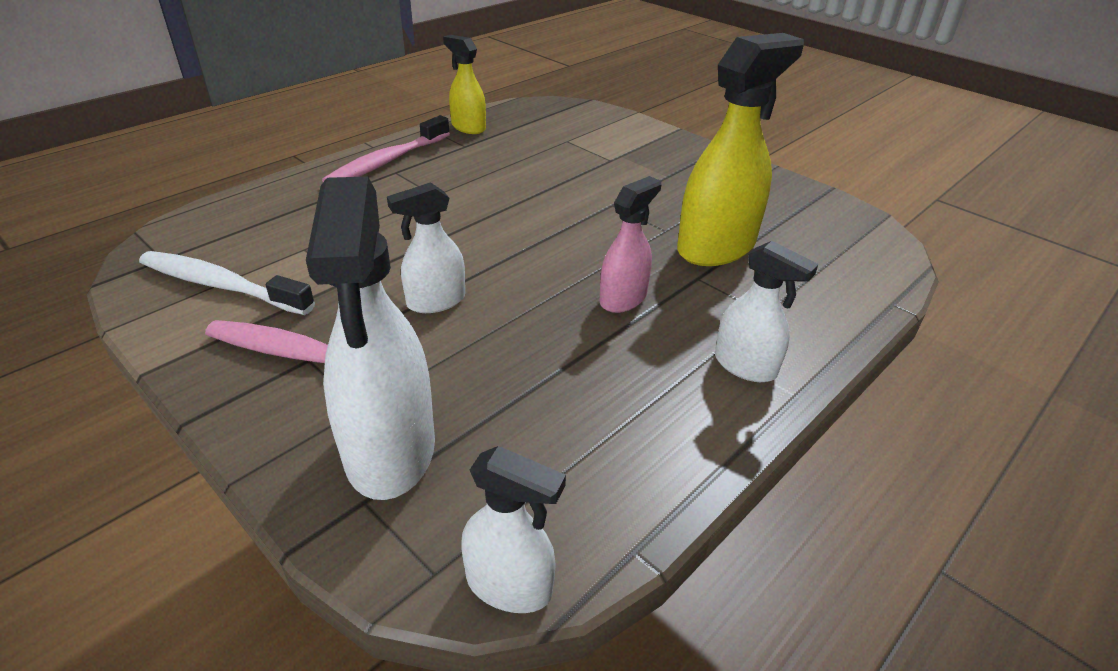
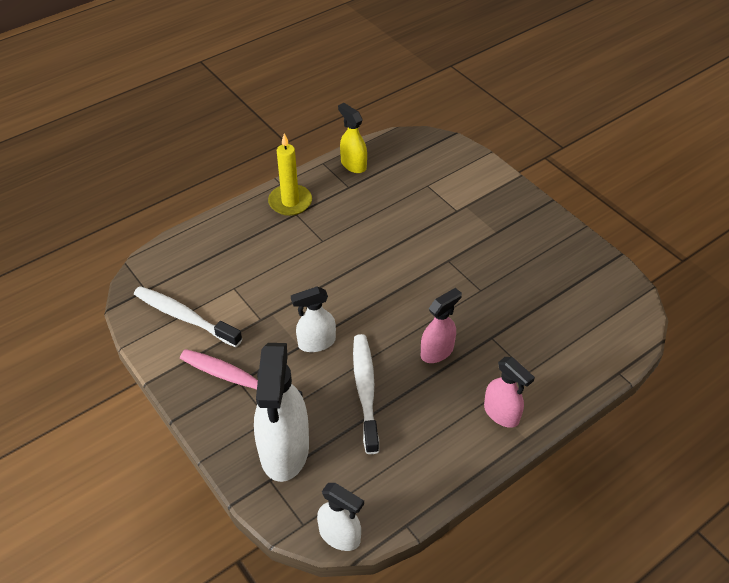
camera: 10 degrees right, 10 degrees up
pink toothbrush [322,115,450,182] -> yellow candle [268,133,312,216]
yellow spray bottle [677,33,804,266] -> none
white spray bottle [715,241,818,382] -> pink spray bottle [484,357,535,428]
none -> white toothbrush [353,334,379,454]

